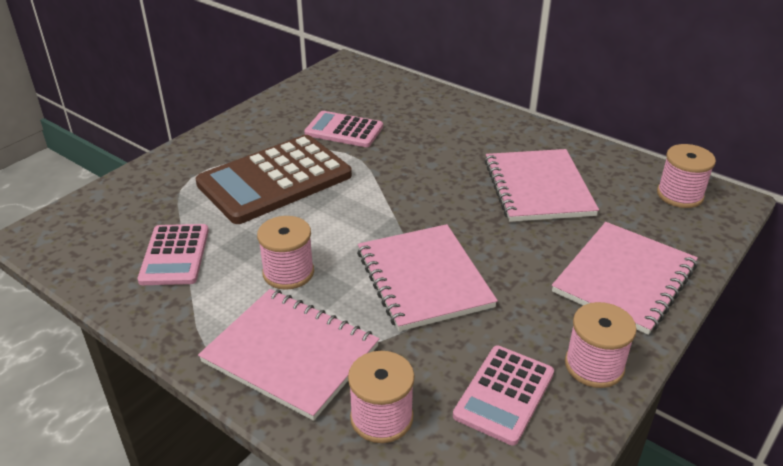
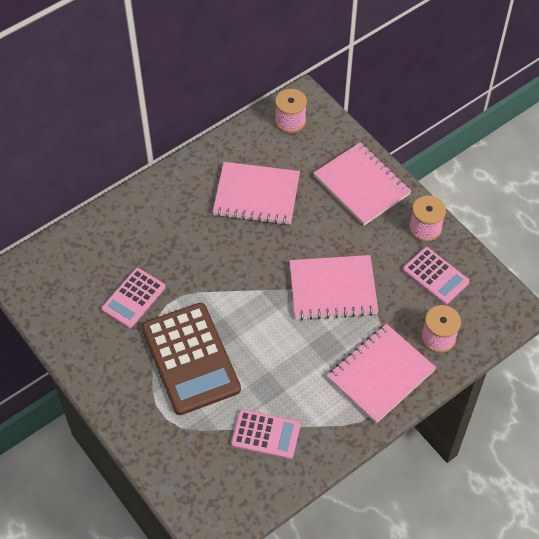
camera: 75 degrees left, 20 degrees up
pink spool [257,216,314,290] -> none

